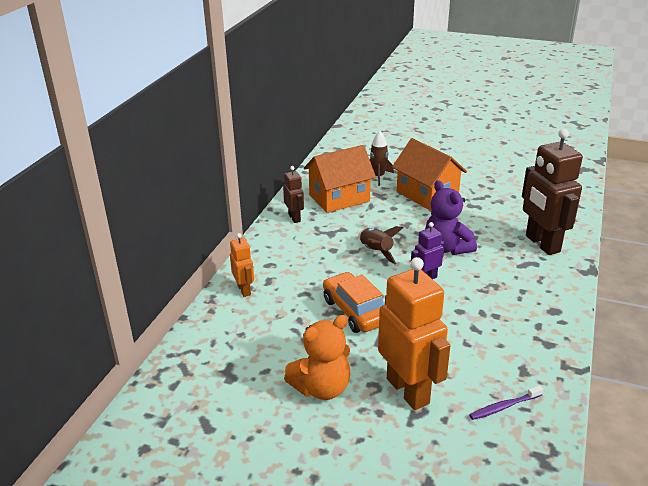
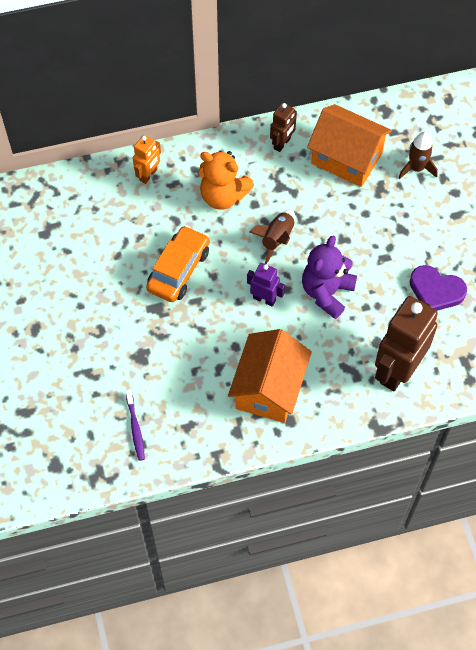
camera: 55 degrees right, 30 degrees up
orange teddy bear [284,315,350,400] -> orange teddy bear moved to [199,151,254,210]
orange robot [378,257,450,410] -> none
orange house [392,138,467,211] -> orange house moved to [228,329,312,423]
purple toothbrush [469,385,543,420] -> purple toothbrush turned 135 degrees counterclockwise [126,390,145,461]
none -> purple heart [410,265,467,311]

